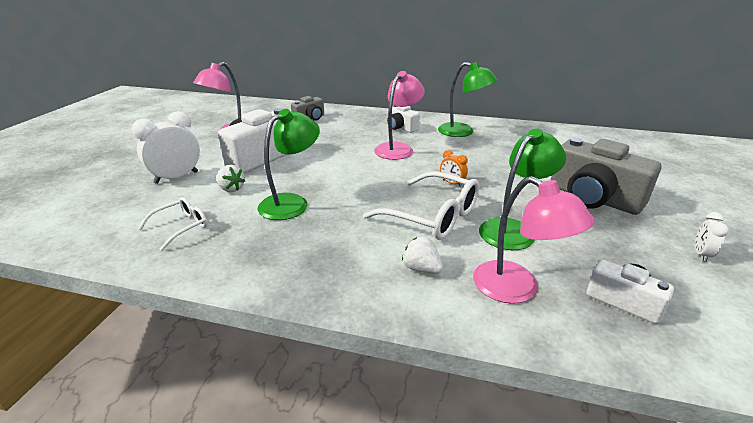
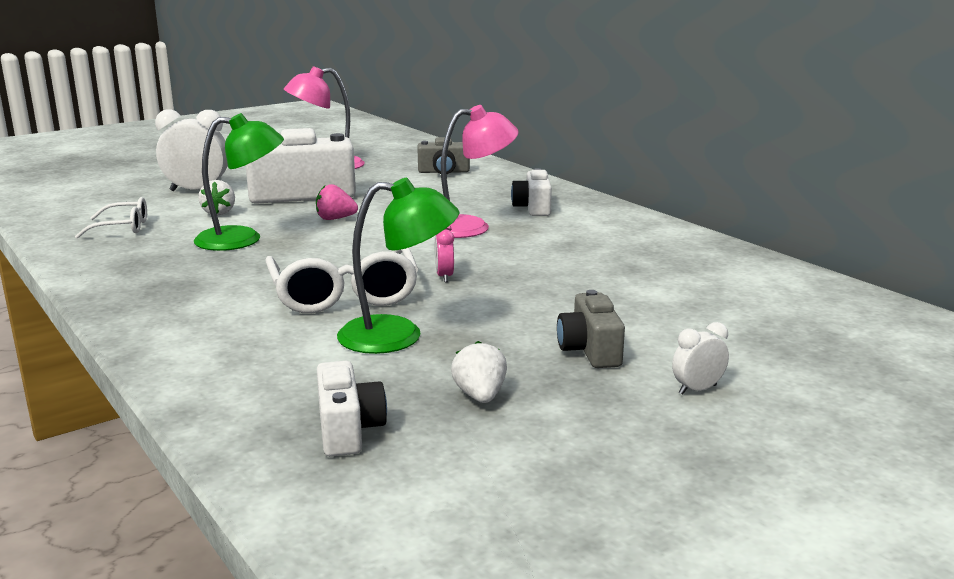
camera: 40 degrees right, 10 degrees down
white strawberry [402,237,443,274] -> white strawberry moved to [451,341,507,403]
green lamp [438,62,498,137] -> none
orange clock [440,150,468,187] -> pink clock [435,226,454,282]
pink lamp [473,176,595,304] -> none
grey camera [551,138,662,215] -> grey camera [557,290,625,368], size x0.54
white clock [695,212,729,262] -> white clock moved to [672,322,729,395]
none -> pink strawberry [316,184,358,220]

